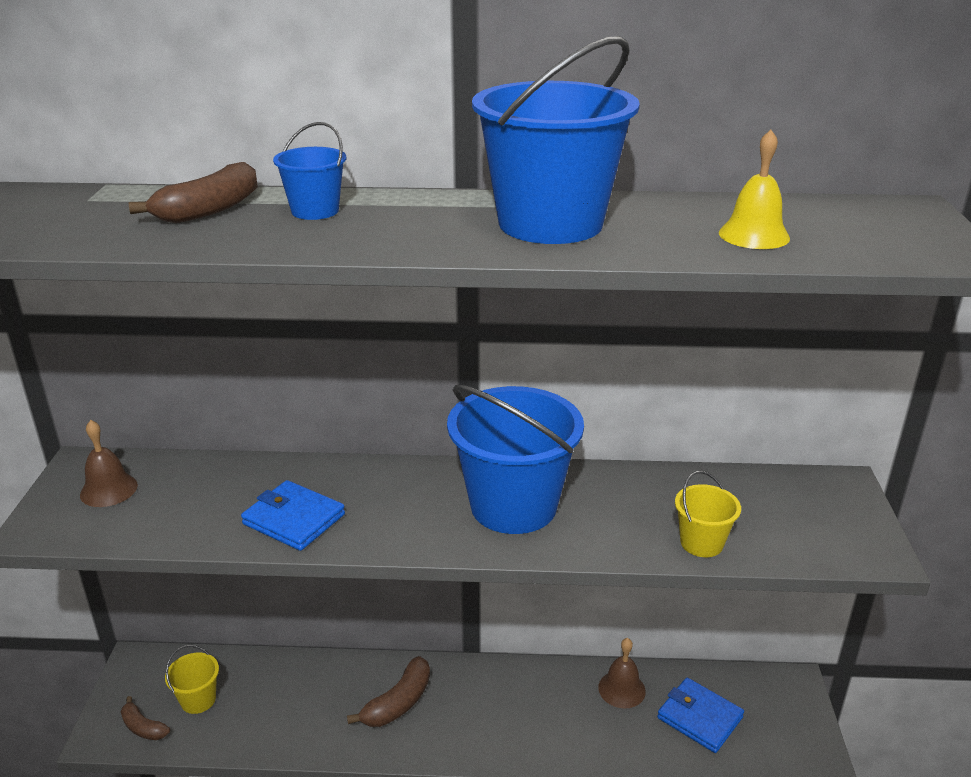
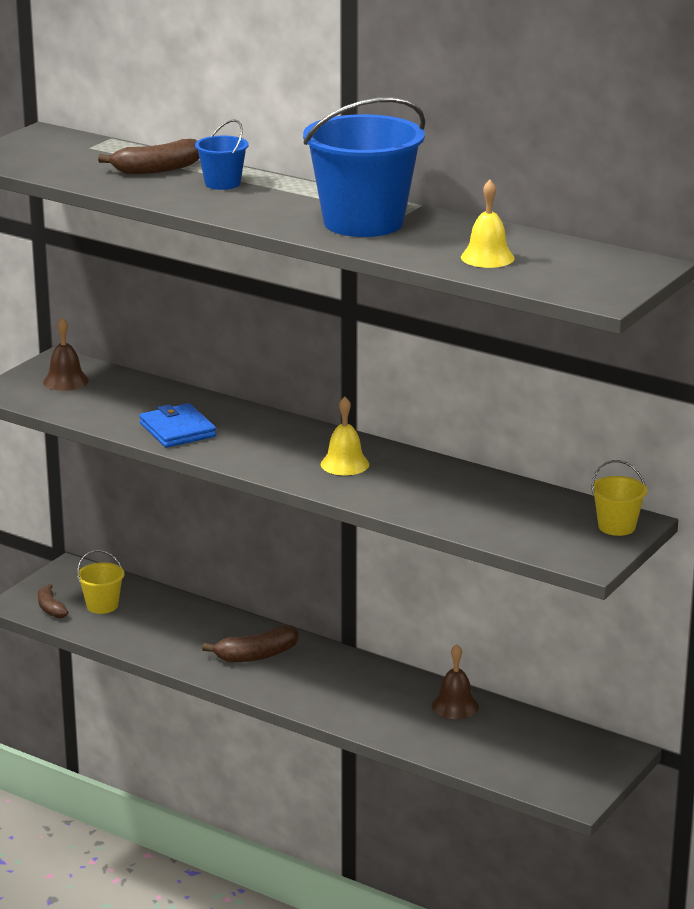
camera: 30 degrees right, 5 degrees down
blue bucket [447,385,584,534] -> yellow bell [321,397,369,475]
blue wallet [657,677,744,753] -> none
yellow bucket [675,471,741,557] -> yellow bucket moved to [591,460,647,536]

